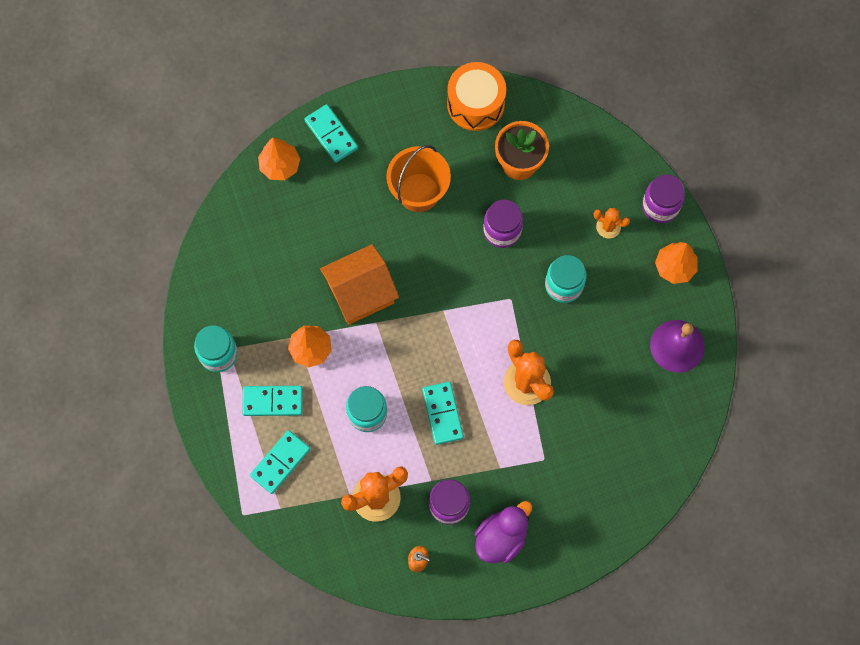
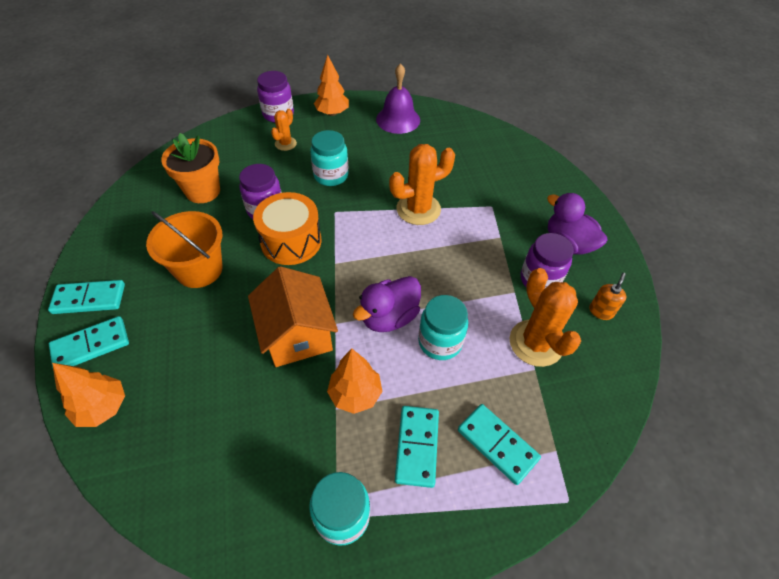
camera: 85 degrees left, 20 degrees down
turquoise domino [422,382,464,445] -> turquoise domino moved to [48,280,125,314]
orange drum [447,62,506,131] -> orange drum moved to [253,192,321,265]
none -> purple duck [353,276,421,332]

